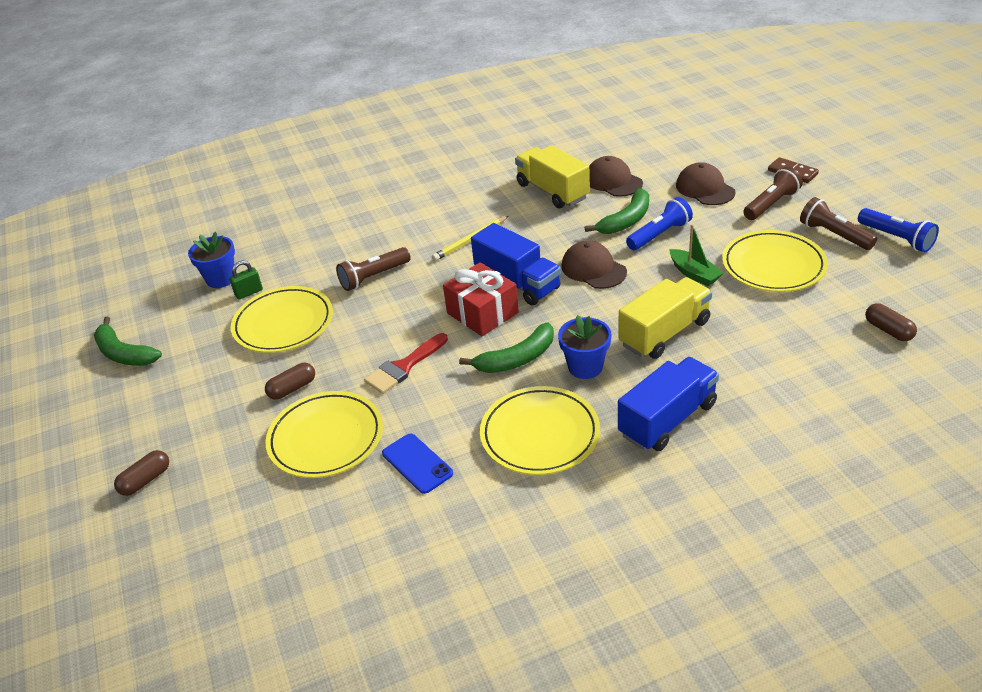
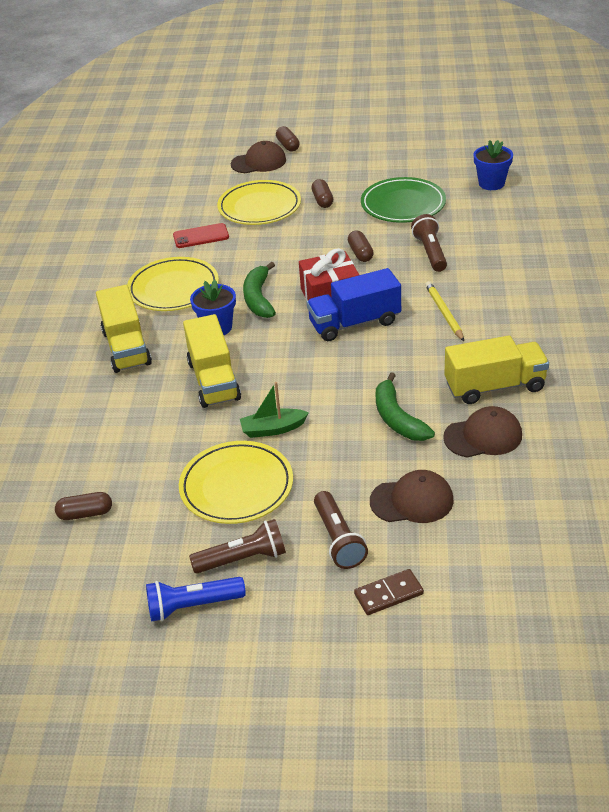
camera: 115 degrees right, 0 degrees up
green banana [94,317,162,366] -> none
green padlock [229,261,263,300] -> none
yellow plate [231,286,333,353] -> green plate [361,177,446,223]
red brush [364,333,448,394] -> none
blue phone [382,433,453,494] -> red phone [173,223,229,248]
brown cap [561,241,627,289] -> brown cap moved to [231,141,286,173]
blue truck [618,357,719,451] -> yellow truck [96,285,152,373]
blue flashlight [626,197,693,250] -> none
none -> brown capsule [348,230,374,262]

